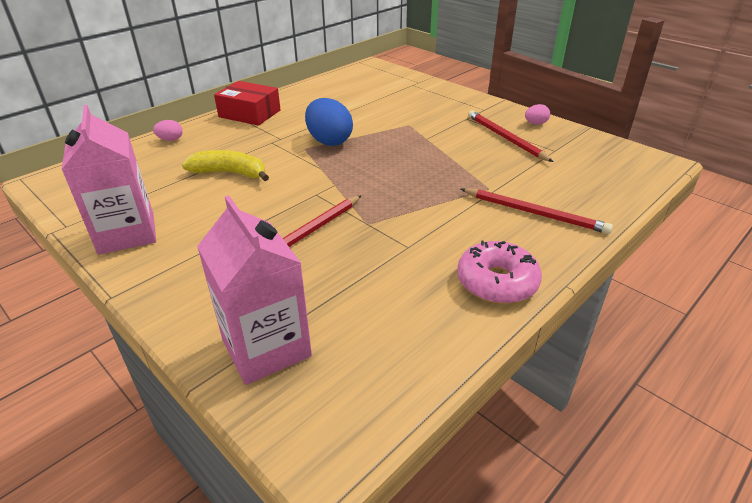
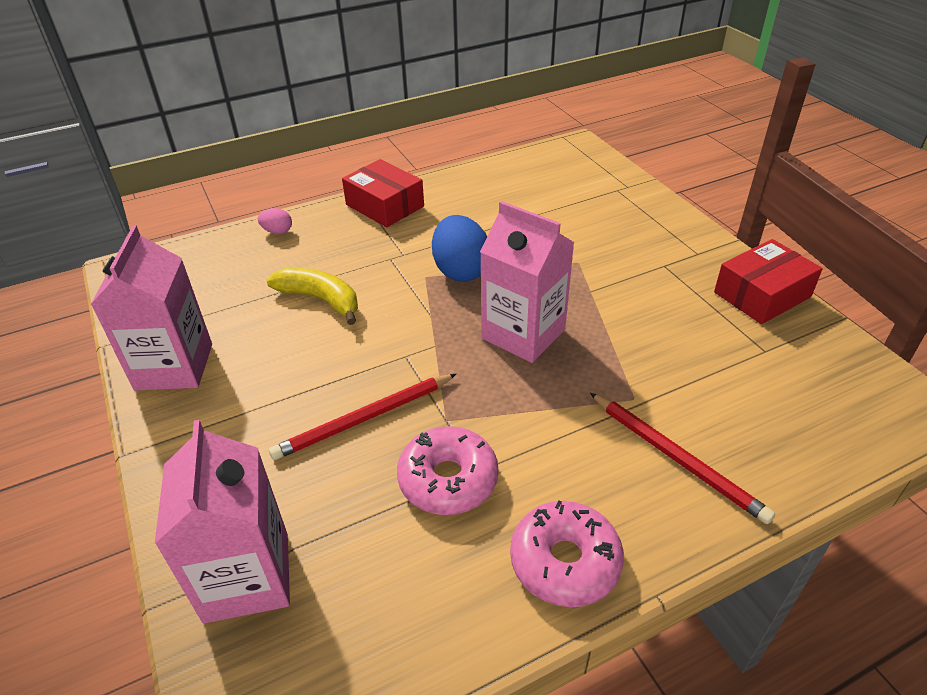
camera: 20 degrees right, 5 degrees up
red pencil [468,110,553,162] -> none
pink egg [525,104,550,125] -> red box [714,239,823,324]
none -> pink donut [397,426,498,515]
none -> pink carton [480,201,575,363]

